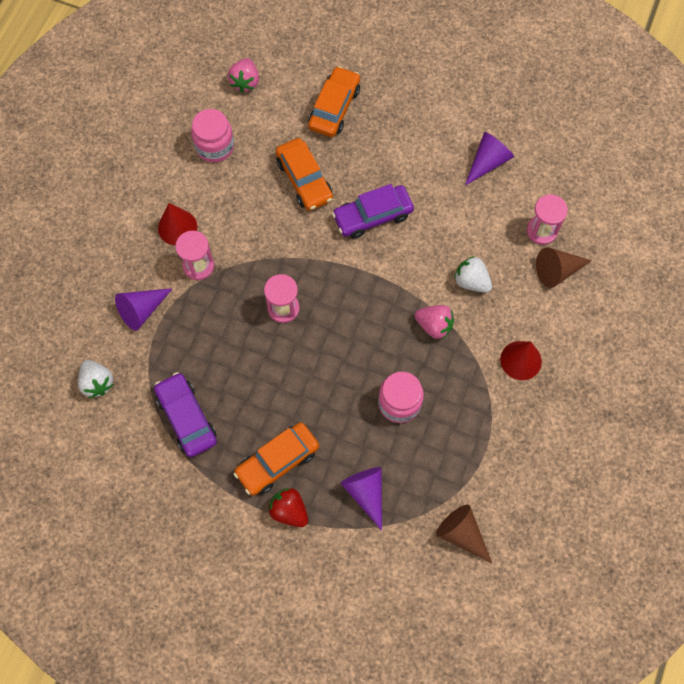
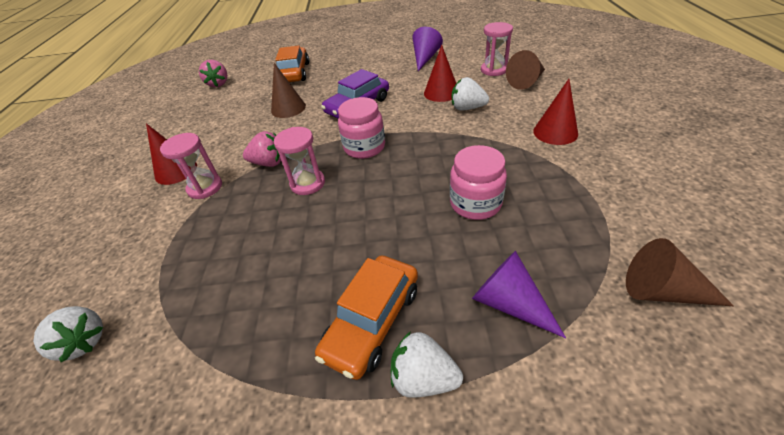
camera: 20 degrees left, 25 degrees down
purple cone [115,288,173,331] -> none
purple car [154,372,217,457] -> none
pink jar [191,109,234,162] -> pink jar moved to [338,97,385,159]
red strawberry [268,488,308,527] -> white strawberry [391,331,463,398]
orange car [276,138,333,211] -> brown cone [271,63,306,118]
pink strawberry [415,305,454,339] -> pink strawberry moved to [243,131,281,167]
none -> red cone [424,45,456,102]

